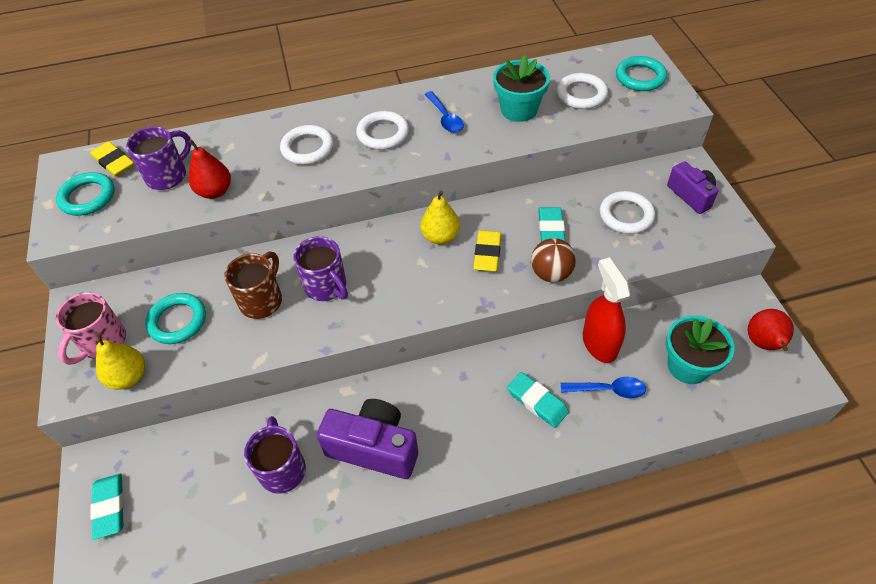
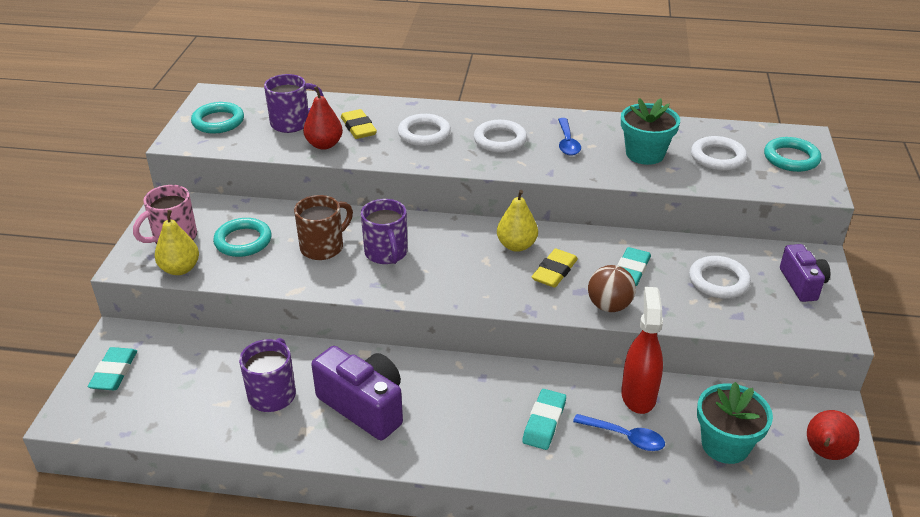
camera: 20 degrees right, 15 degrees down
yellow eraser [90,141,134,177] -> yellow eraser moved to [341,109,377,139]
turquoise eraser [507,372,569,428] -> turquoise eraser turned 45 degrees clockwise [522,389,566,450]

